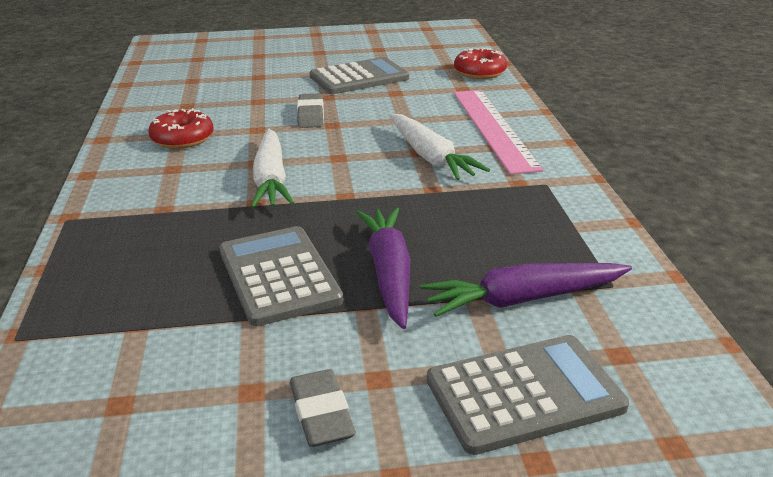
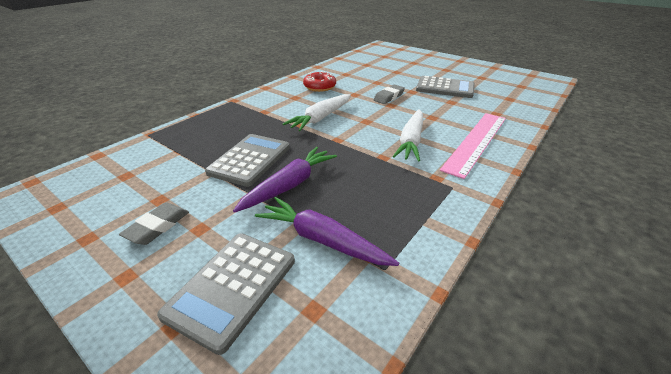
camera: 45 degrees right, 5 degrees up
grey calculator [427,335,629,455] -> grey calculator turned 90 degrees clockwise [157,233,295,355]
red donut [454,47,507,79] -> none

